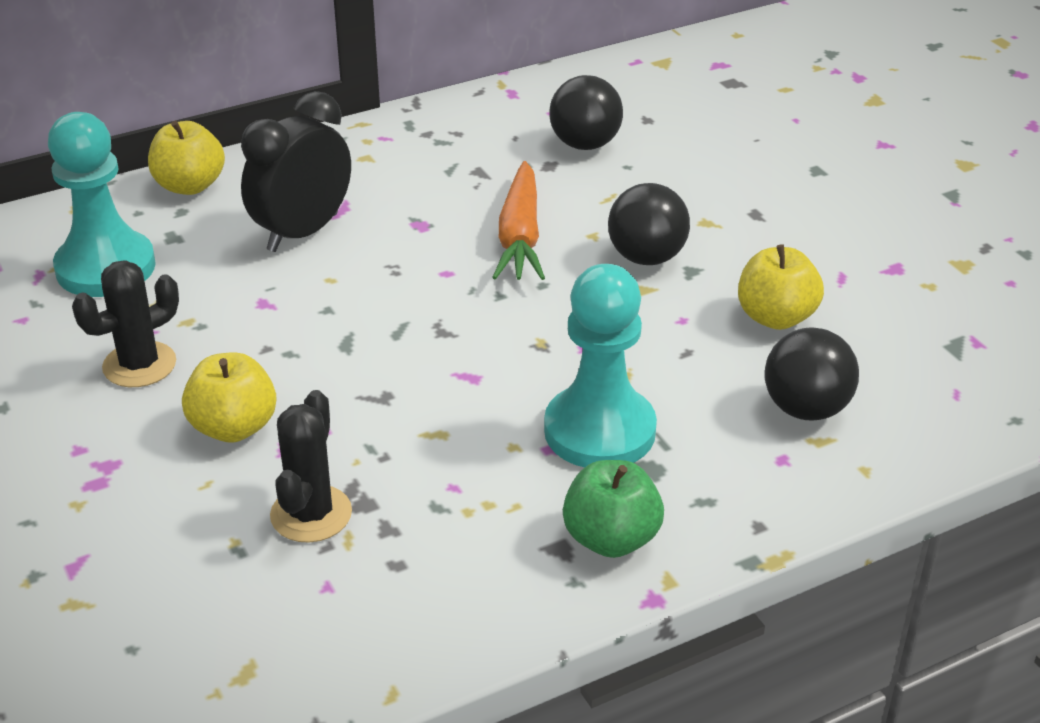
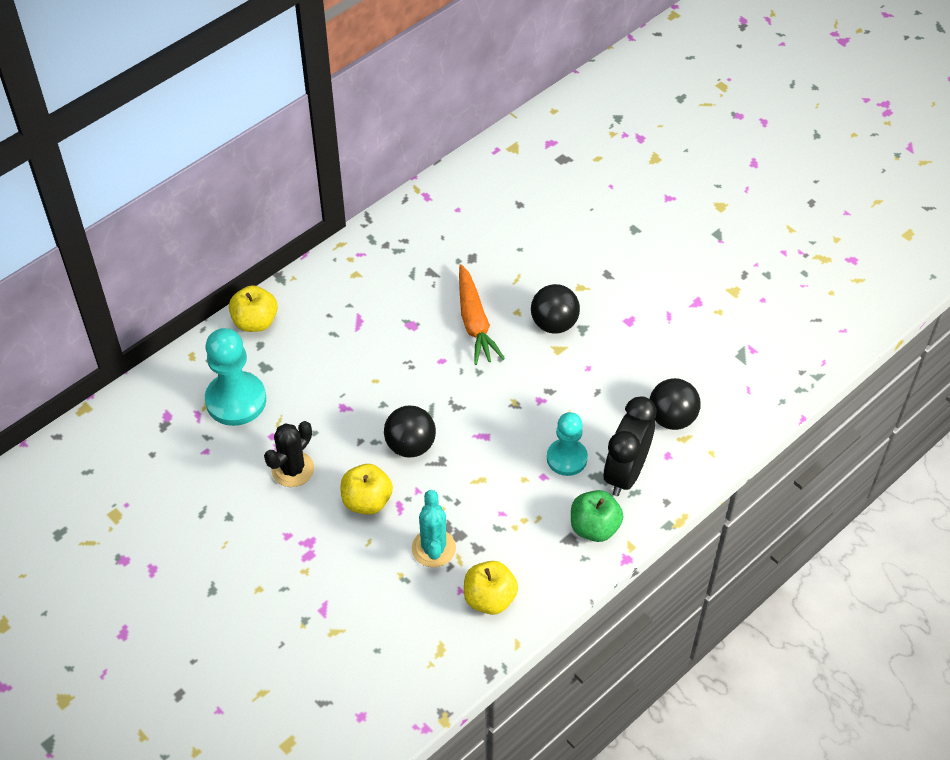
camera: 15 degrees left, 15 degrees up
black clock [241,91,351,252] -> black clock moved to [603,396,657,496]
black cactus [270,390,352,543] -> turquoise cactus [412,490,456,567]
turquoise pawn [544,264,657,467] -> turquoise pawn [547,412,588,476], size x0.66
black ball [549,75,623,150] -> black ball moved to [384,406,436,457]
yellow apple [738,244,824,330] -> yellow apple moved to [464,561,518,615]

